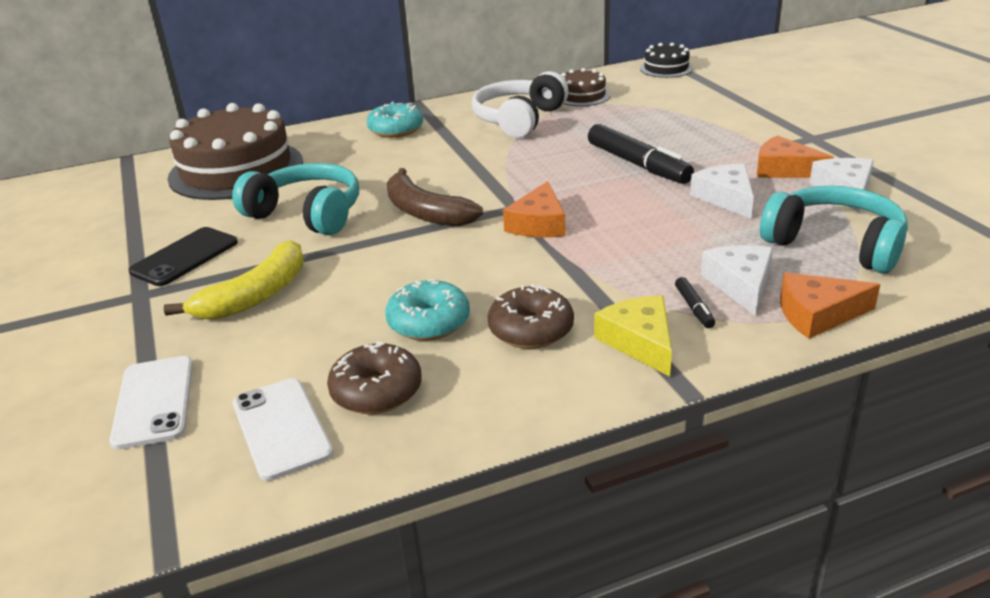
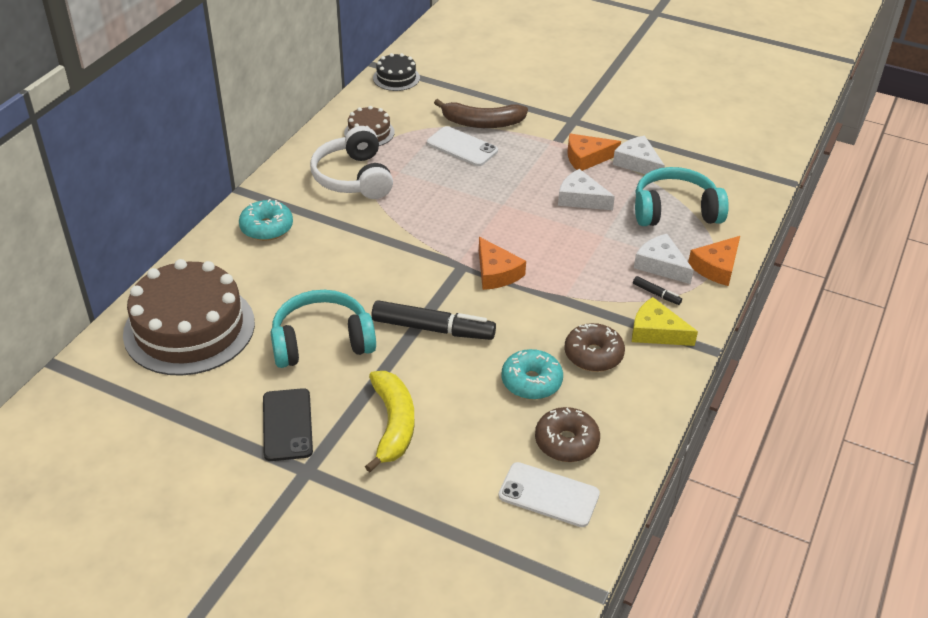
camera: 45 degrees left, 10 degrees up
white phone [109,356,193,450] -> white phone moved to [427,126,498,166]
brown banana [387,168,483,226] -> brown banana moved to [434,99,528,128]
black marker [588,124,694,184] -> black marker moved to [372,300,496,340]

